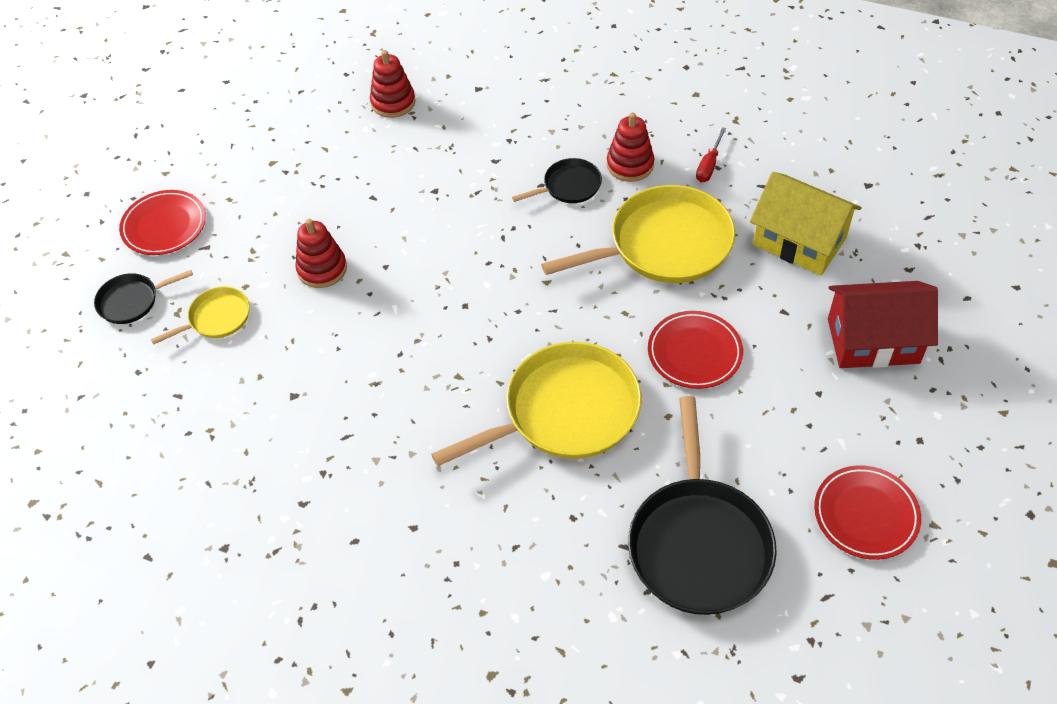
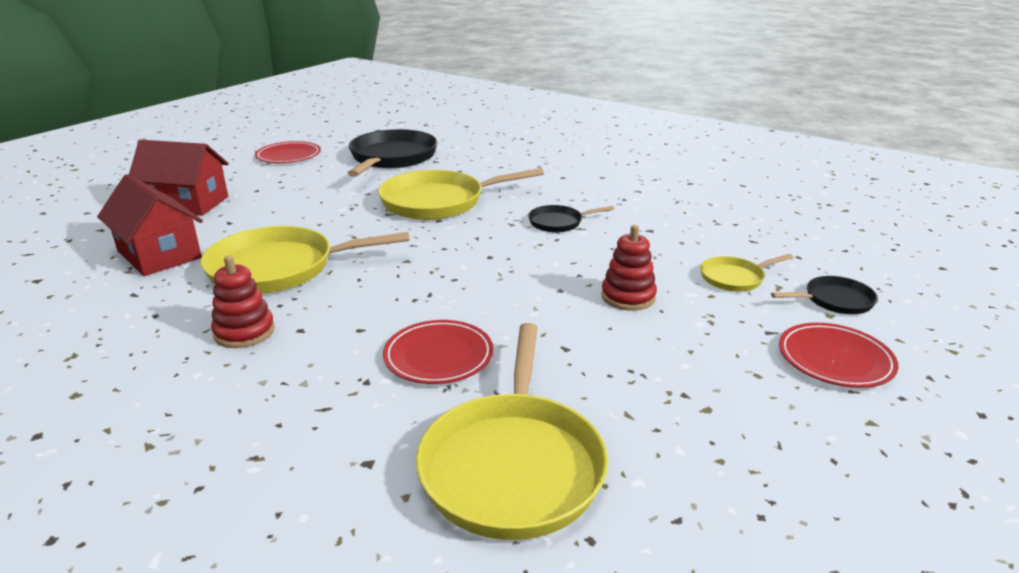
camera: 170 degrees left, 25 degrees down
red stacking toy [370,50,415,118] -> yellow pan [416,323,608,540]
black pan [512,158,602,203] -> black pan moved to [528,205,614,233]
red plate [648,311,743,389] -> red plate moved to [383,320,493,384]
red screwdriver [696,127,726,182] -> none
yellow house [750,172,862,276] -> red house [97,174,203,276]

